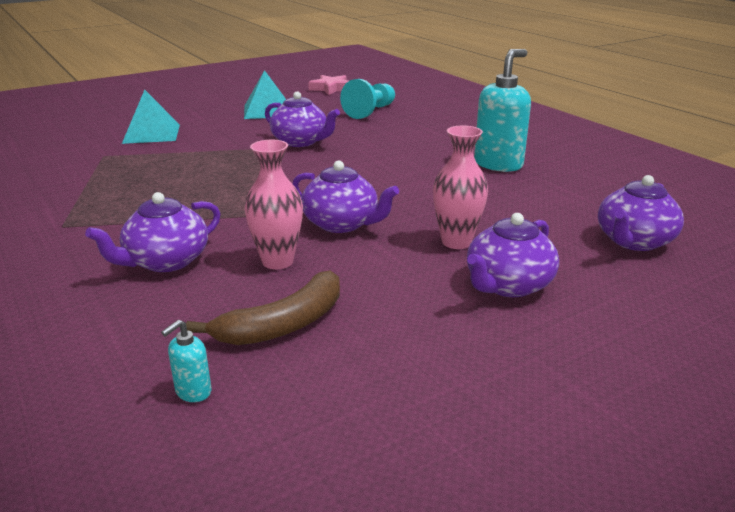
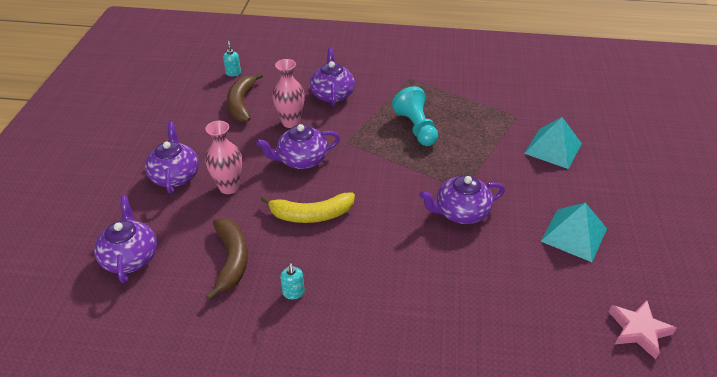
camera: 130 degrees right, 15 degrees up
turquoise pawn [340,79,395,119] -> turquoise pawn moved to [392,86,438,146]
turquoise soap dispenser [474,49,531,172] -> turquoise soap dispenser [280,263,305,299], size x0.43
none -> brown banana [205,218,248,301]
none -> yellow banana [260,192,355,223]

